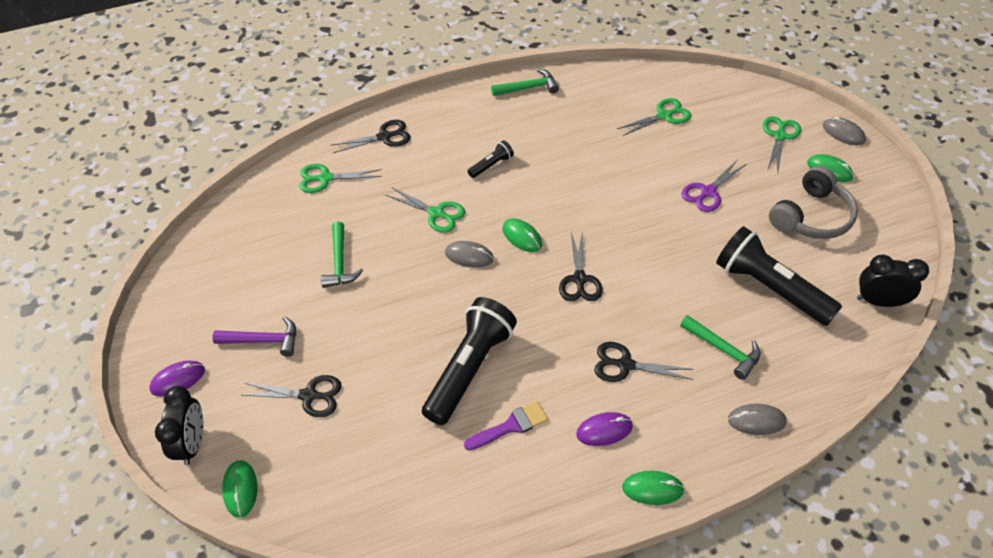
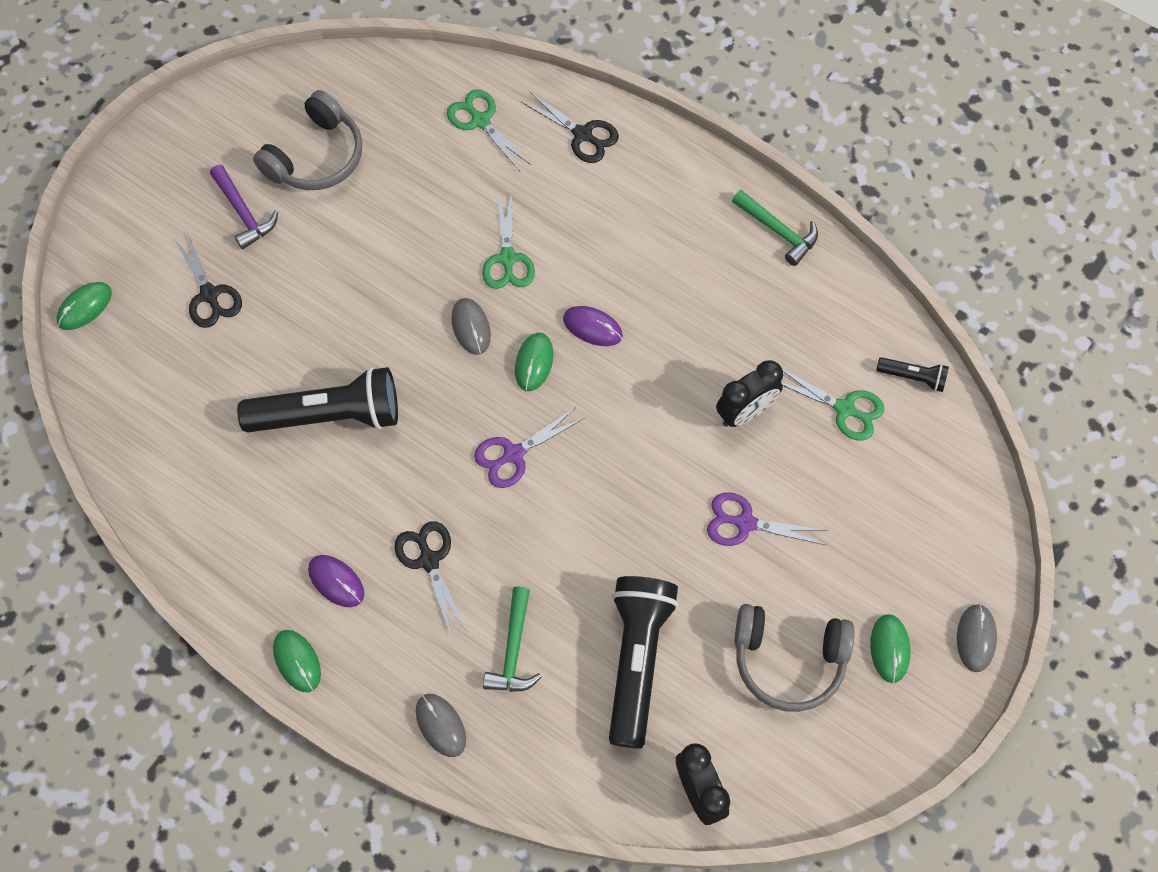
camera: 55 degrees right, 15 degrees up
purple mouse [149,361,205,396] -> purple mouse moved to [563,306,623,346]
black clock [155,386,203,465] -> black clock moved to [716,360,783,427]
green hammer [321,222,363,288] -> none
purple brush [464,401,548,450] -> none
black flashlight [468,140,514,178] -> black flashlight moved to [876,357,949,392]
black scissors [559,231,603,301] -> purple scissors [474,407,584,488]
green scissors [763,116,801,172] -> none
none -> grey headphones [253,90,362,190]

